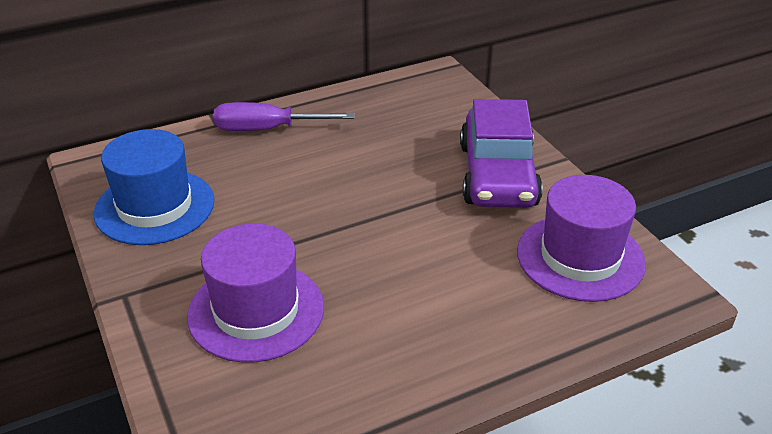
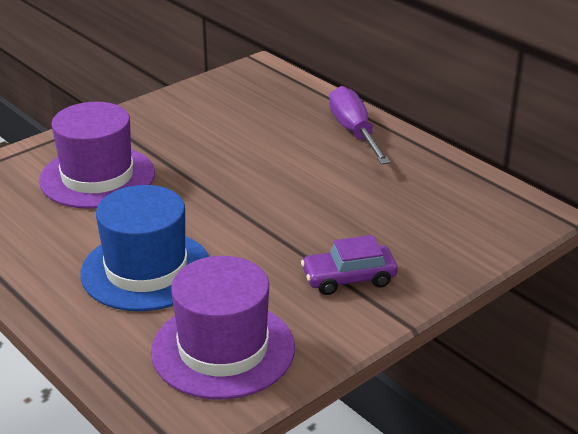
camera: 75 degrees right, 5 degrees down
blue hat [94,129,215,245] -> blue hat moved to [80,185,209,311]
purple car [460,99,543,208] -> purple car [301,235,398,295], size x0.54

